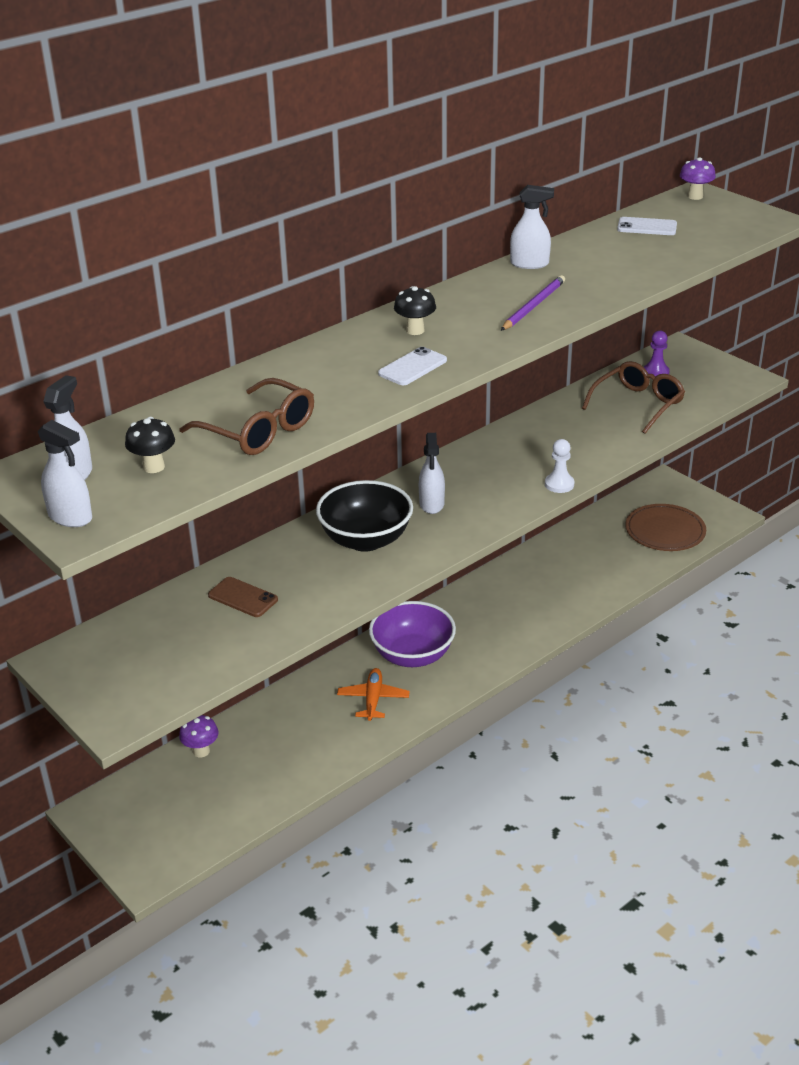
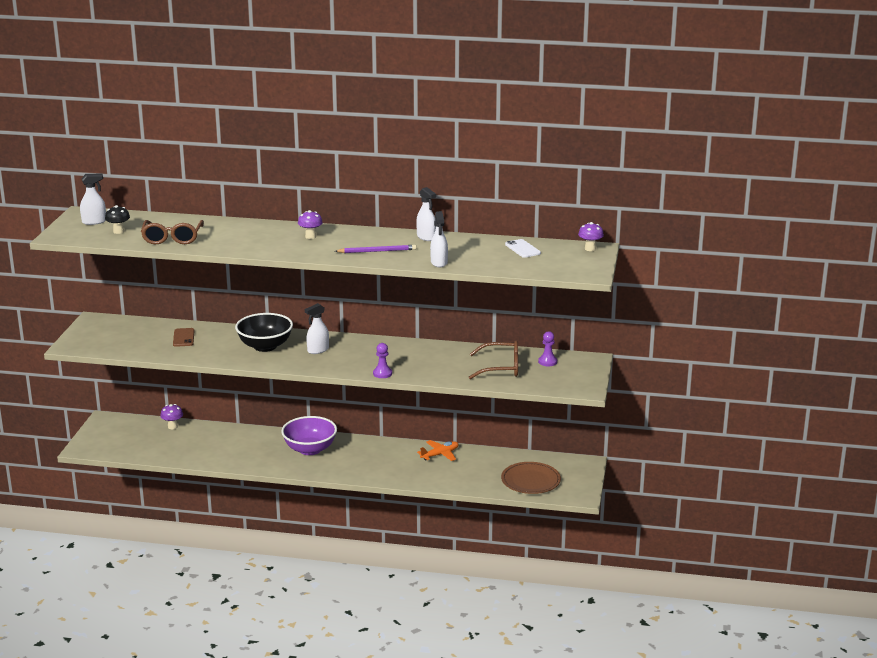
camera: 50 degrees right, 10 degrees down
white spray bottle [38,420,92,527] -> white spray bottle moved to [430,211,448,267]
orange plane [337,668,410,721] -> orange plane moved to [417,440,459,461]
white phone [378,347,447,385] -> none
black mushroom [394,286,436,335] -> purple mushroom [298,210,323,239]
white pawn [545,439,574,493] -> purple pawn [373,343,392,378]

